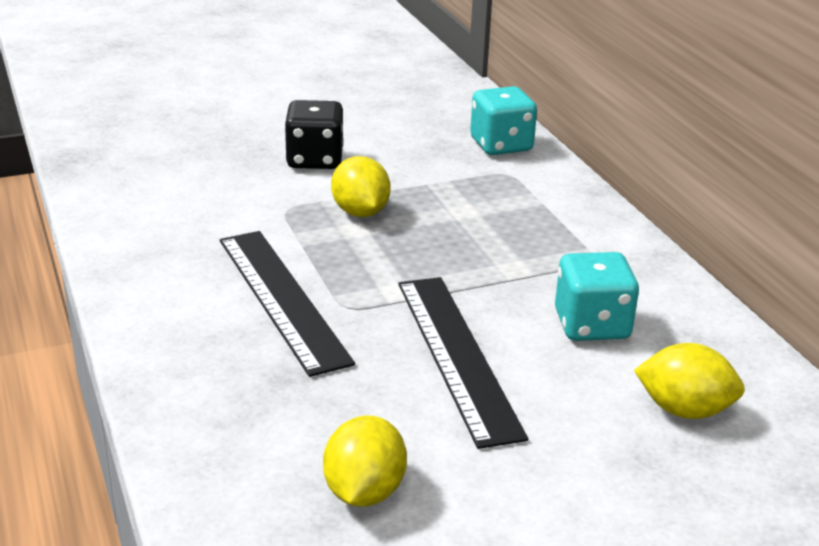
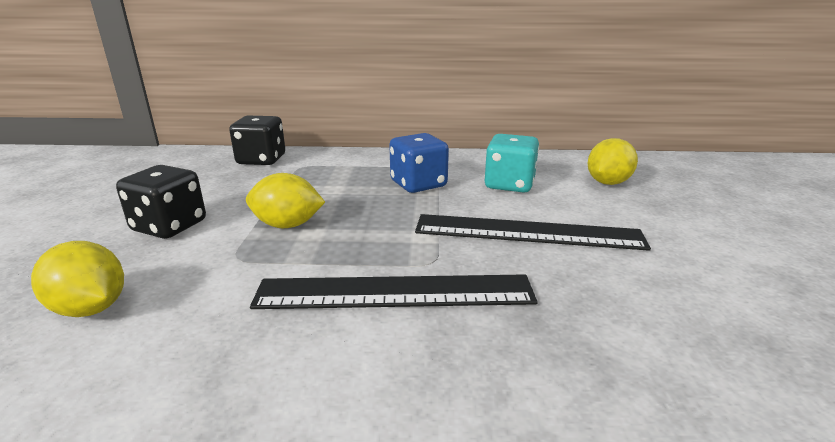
camera: 65 degrees left, 5 degrees down
yellow lemon [323,416,407,507] -> yellow lemon moved to [31,241,124,317]
turquoise dice [470,86,537,155] -> black dice [229,115,285,165]
none -> blue dice [389,133,449,193]

